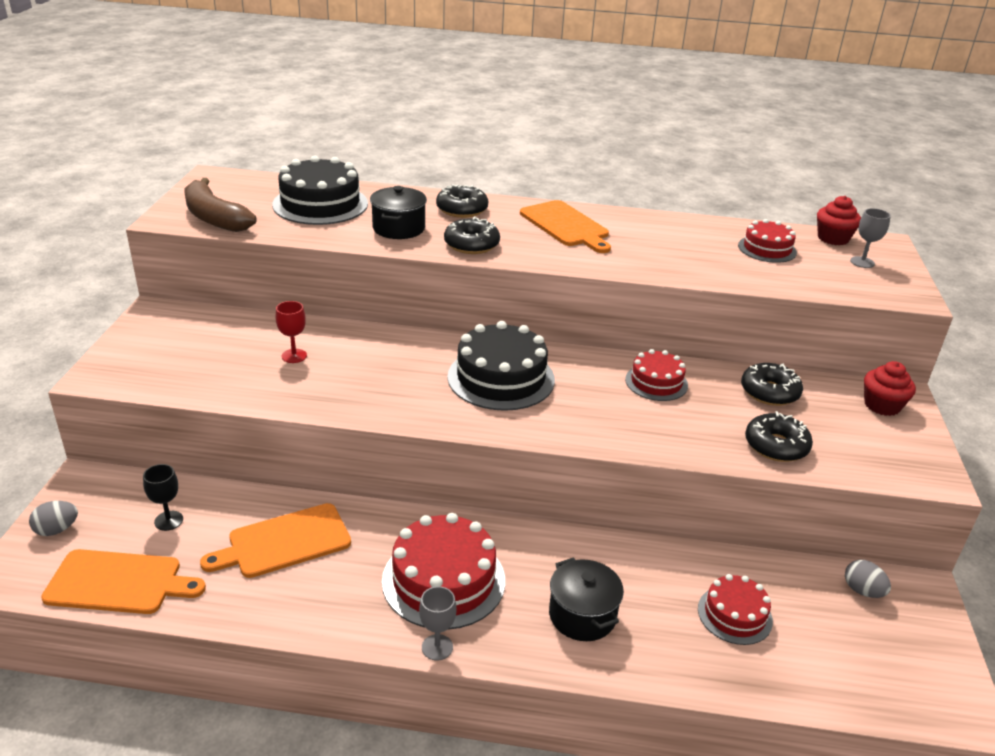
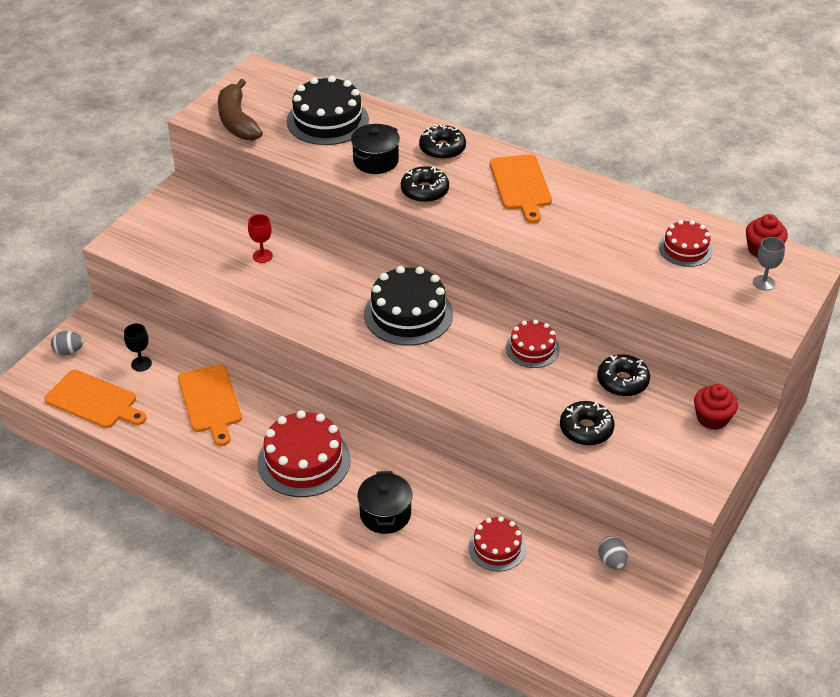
camera: 25 degrees right, 10 degrees up
orange cutting board [200,503,351,578] -> orange cutting board turned 105 degrees counterclockwise [178,364,242,446]
grey goblet [419,586,456,660] -> none

